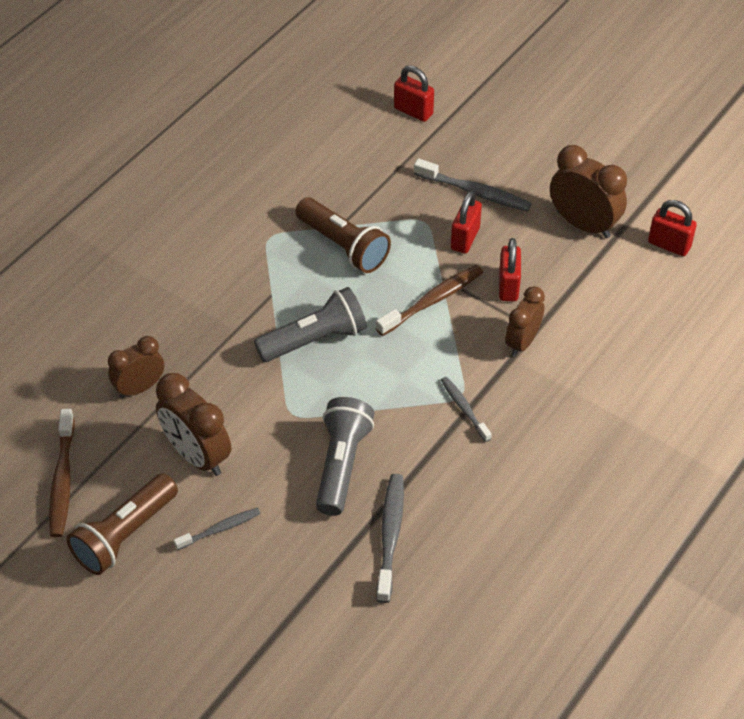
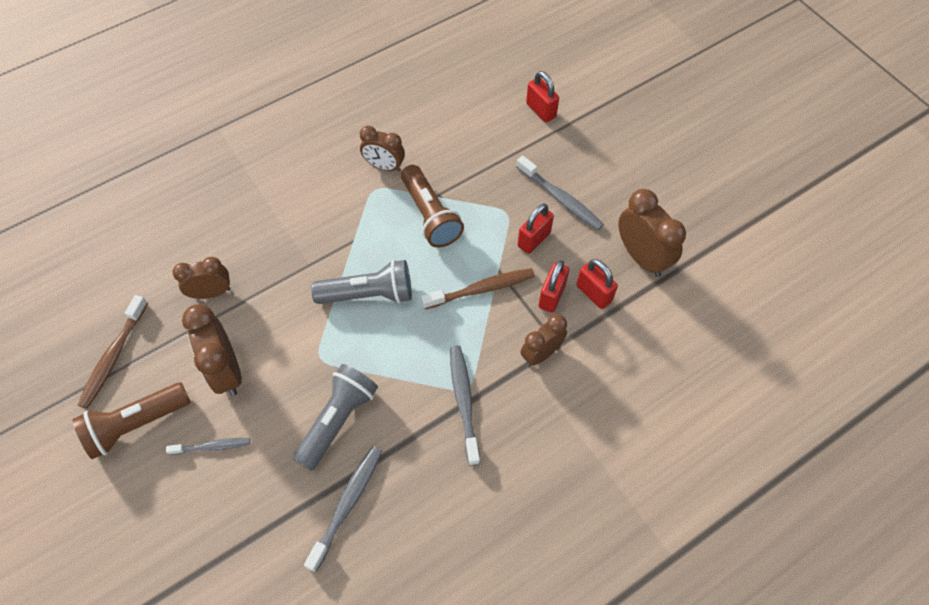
camera: 20 degrees right, 10 degrees up
grey toothbrush [441,377,492,442] -> grey toothbrush [450,346,480,466], size x1.59
red padlock [648,200,697,256] -> red padlock moved to [576,259,618,309]
none -> brown clock [360,126,405,172]

